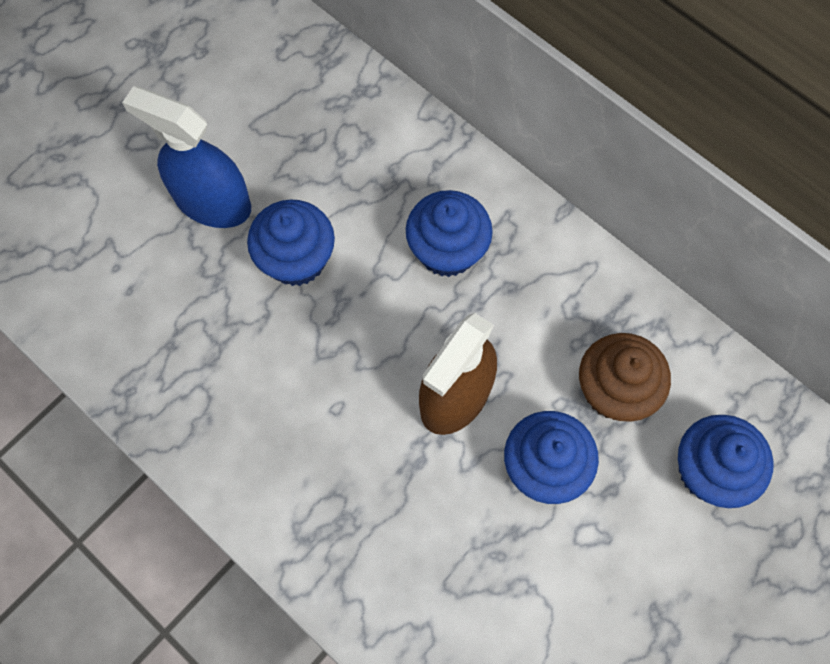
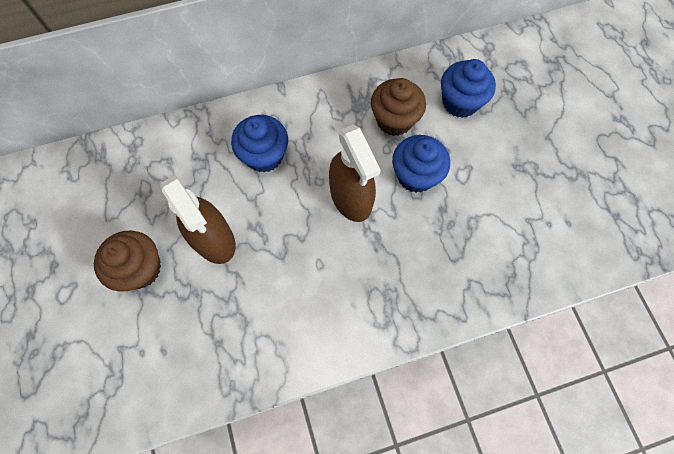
camera: 60 degrees left, 0 degrees up
blue spray bottle [122,86,251,228] -> brown cupcake [94,231,161,292]
blue cupcake [247,199,335,286] -> brown spray bottle [161,175,236,264]

